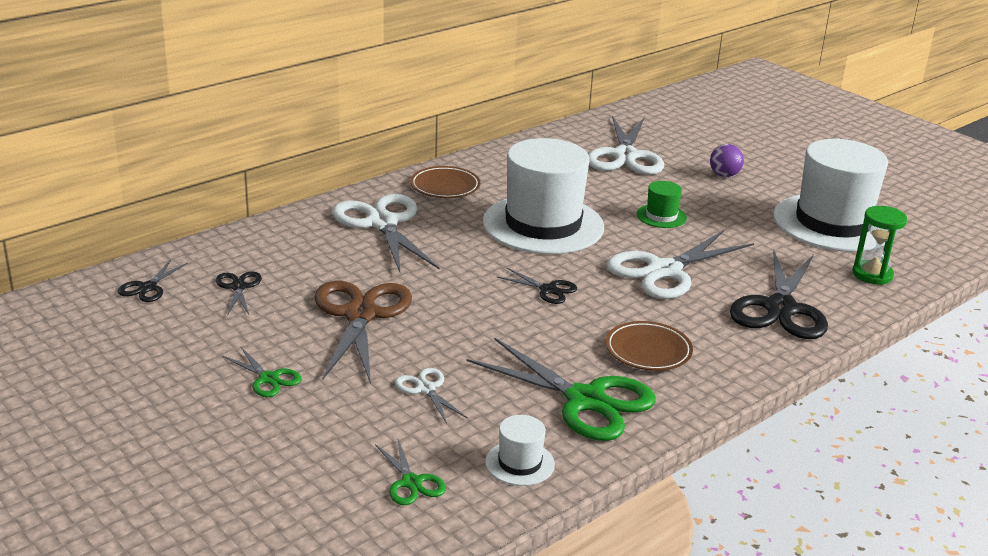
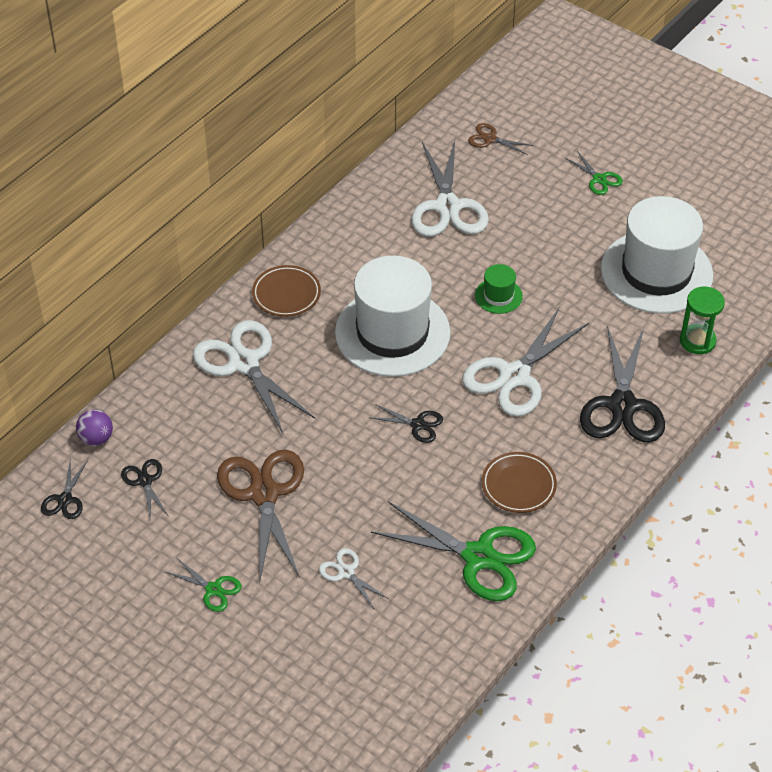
camera: 10 degrees left, 20 degrees up
green scissors [375,439,446,505] -> green scissors moved to [565,151,623,195]
white hat [485,415,555,486] -> none
purple ball [710,144,744,177] -> purple ball moved to [76,409,113,446]
none -> brown scissors [468,123,533,155]

